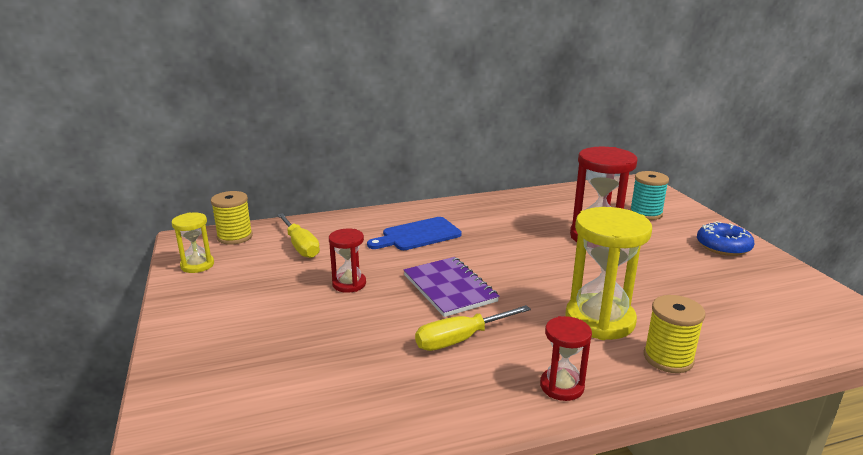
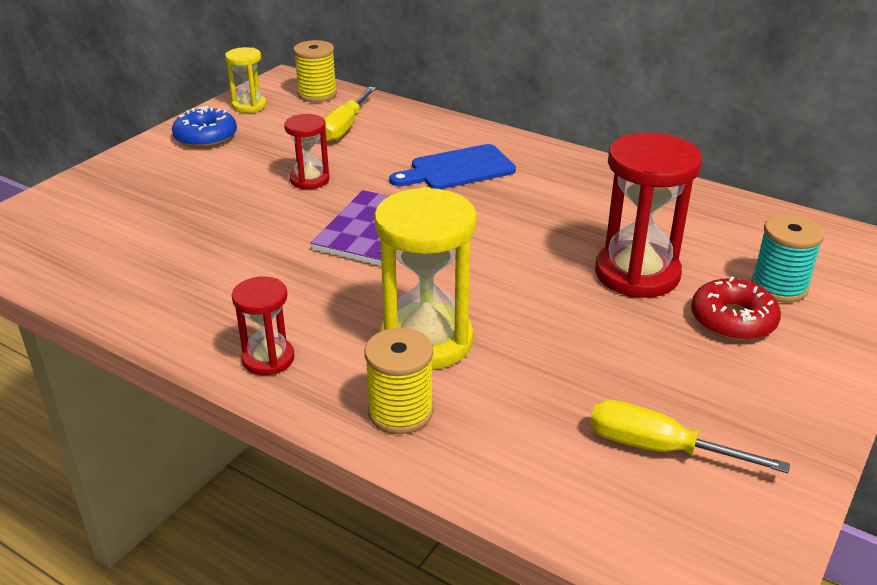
camera: 50 degrees right, 10 degrees up
blue cutting board [367,217,462,250] -> blue cutting board turned 45 degrees counterclockwise [389,144,516,189]
yellow screwdriver [415,305,531,351] -> yellow screwdriver moved to [590,400,790,473]
blue donut [697,221,754,256] -> blue donut moved to [172,106,237,148]
none -> red donut [691,277,781,341]

